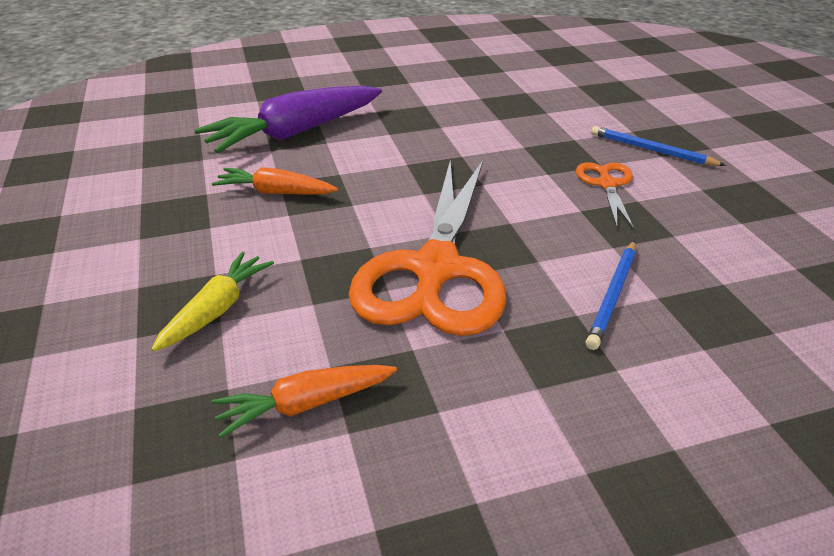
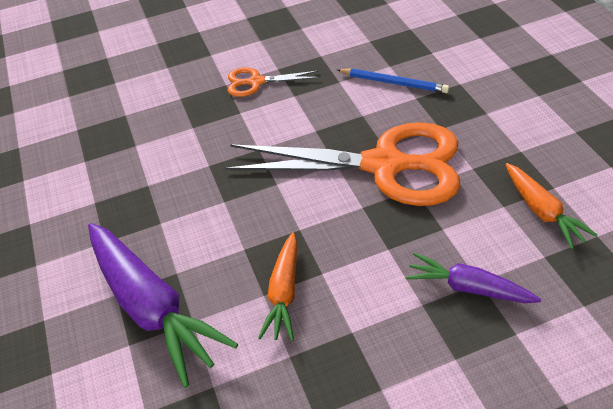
camera: 90 degrees left, 10 degrees up
yellow carrot [151,252,274,352] -> purple carrot [405,253,541,303]
blue pencil [591,126,726,166] -> none

